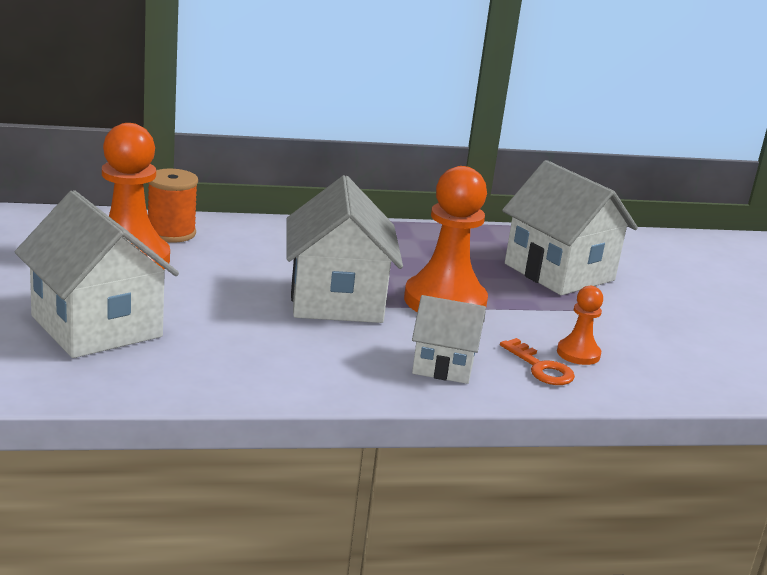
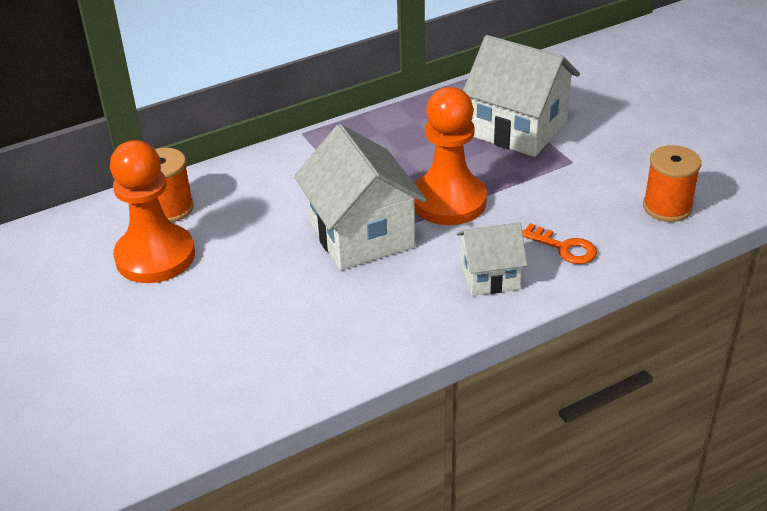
camera: 15 degrees left, 15 degrees up
white house [15,190,179,358] -> none
orange pawn [557,286,603,365] -> none
none -> orange spool [643,145,701,222]

